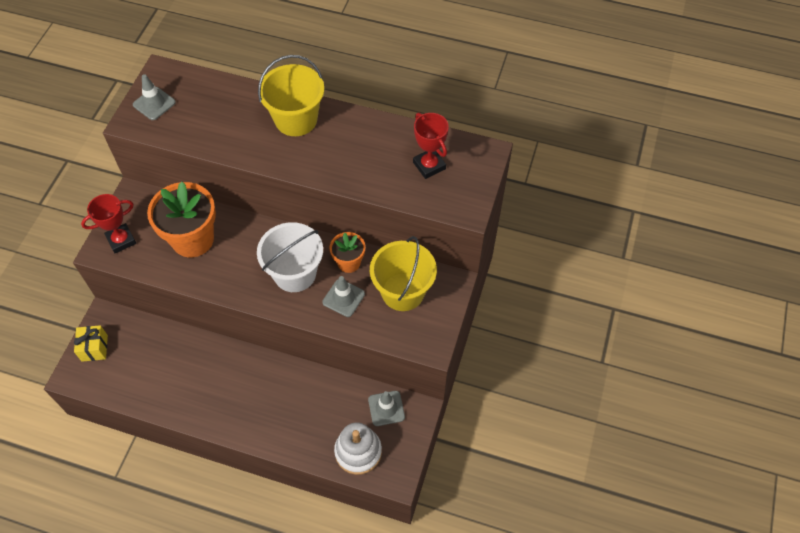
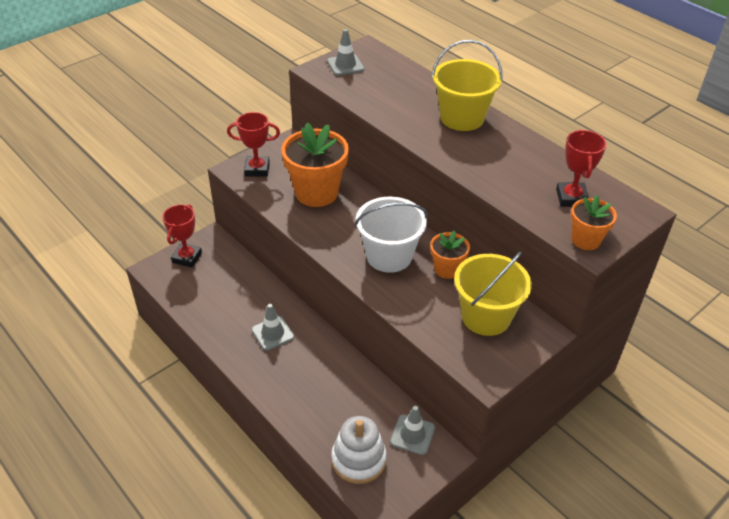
camera: 30 degrees right, 15 degrees down
yellow gift [74,325,108,362] -> red trophy [162,204,202,267]
grey traffic cone [322,276,365,317] -> grey traffic cone moved to [252,304,294,351]
none -> orange flower pot [571,195,617,250]

